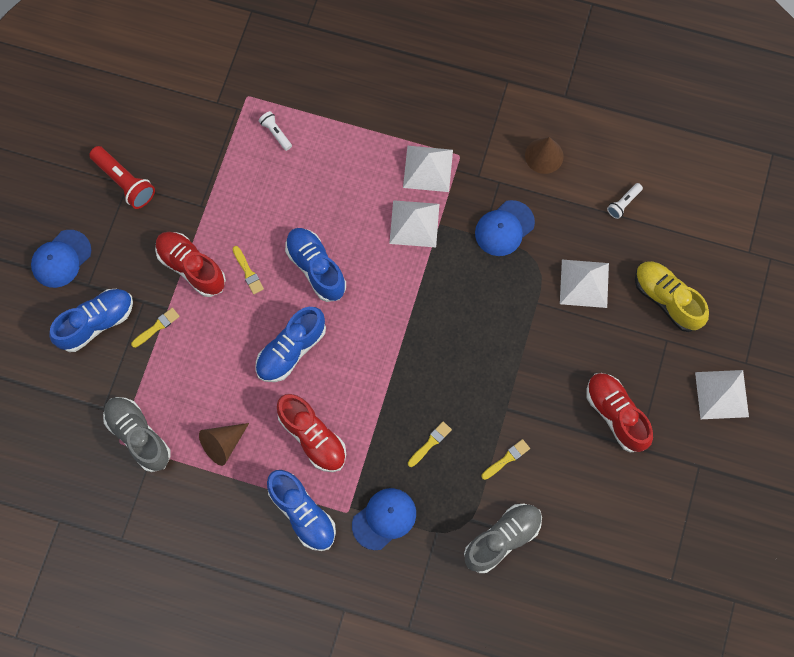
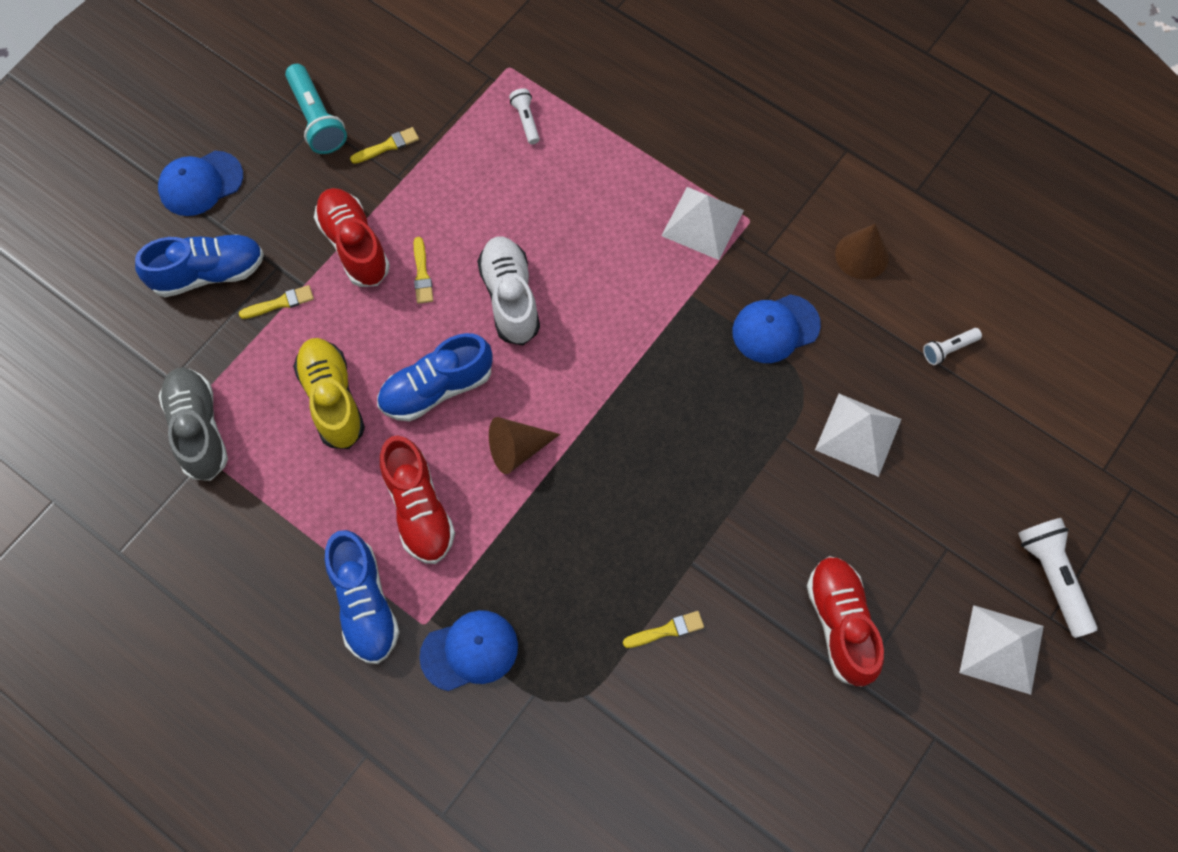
camera: 20 degrees right, 5 degrees down
red flashlight [89,146,155,209] -> turquoise flashlight [285,64,347,154]
brown cone [199,423,249,466] -> brown cone moved to [489,417,560,474]
blue shoe [285,228,346,302] -> white shoe [477,237,540,345]
white pyramid [389,200,439,247] -> none
yellow brush [408,422,452,467] -> yellow brush moved to [350,127,419,164]
grey shoe [464,504,542,573] -> none
yellow shoe [635,261,709,332] -> yellow shoe moved to [293,338,365,449]
none -> white flashlight [1018,518,1097,638]

